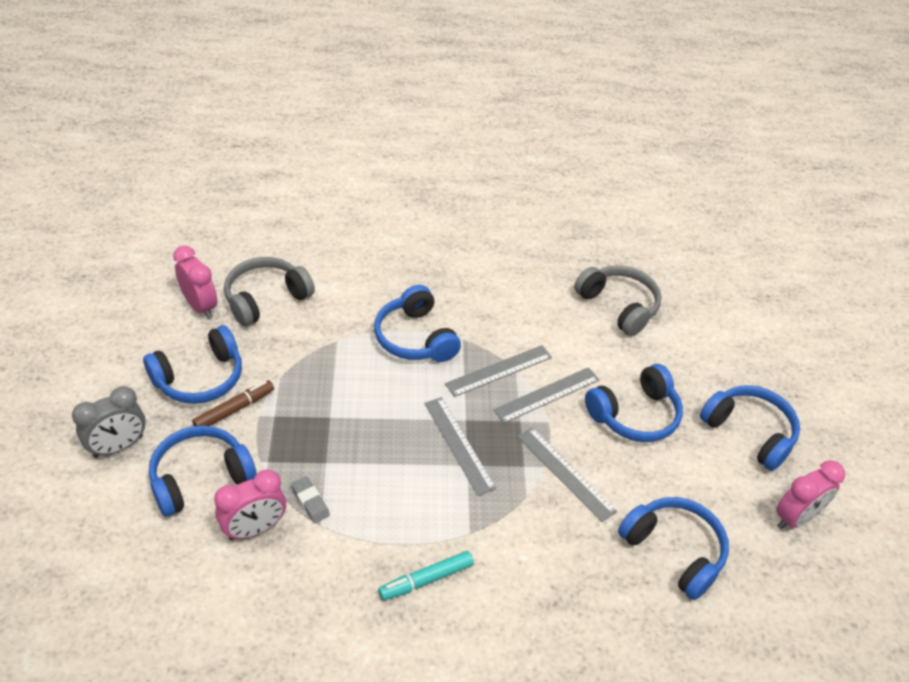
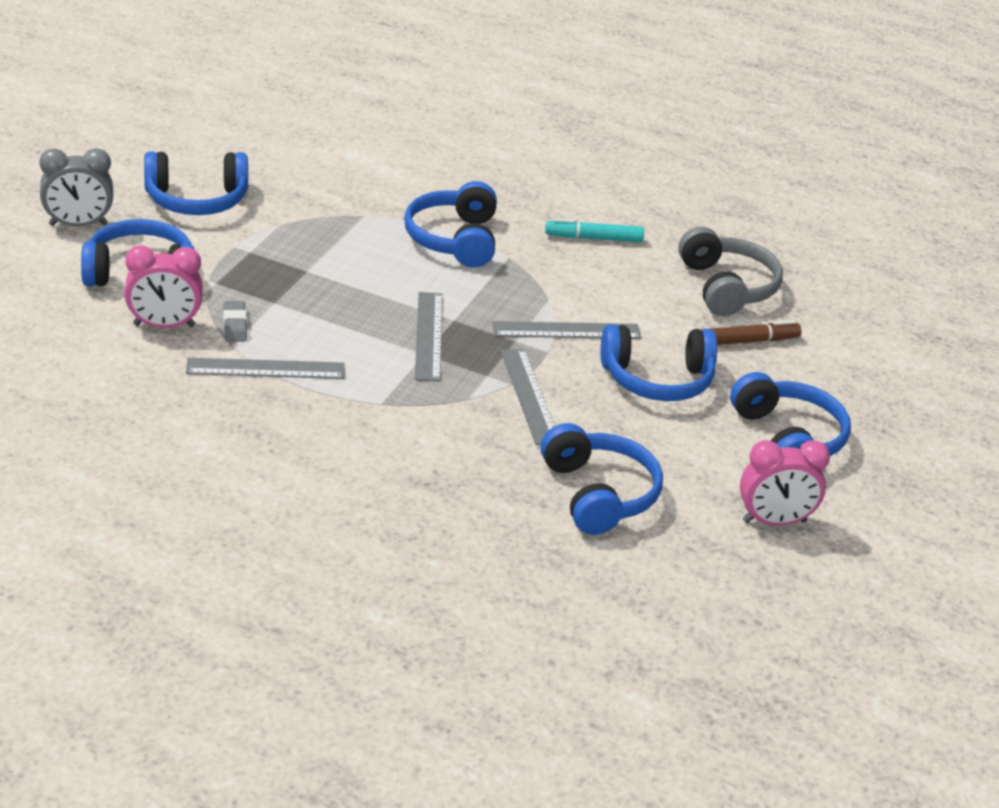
camera: 25 degrees right, 10 degrees down
pink clock [173,246,217,319] -> none
brown marker [192,380,274,426] -> brown marker moved to [702,320,801,345]
grey headphones [224,257,315,327] -> none
turquoise marker [378,551,474,601] -> turquoise marker moved to [545,218,644,242]
grey ruler [445,345,552,397] -> grey ruler moved to [186,358,345,379]

